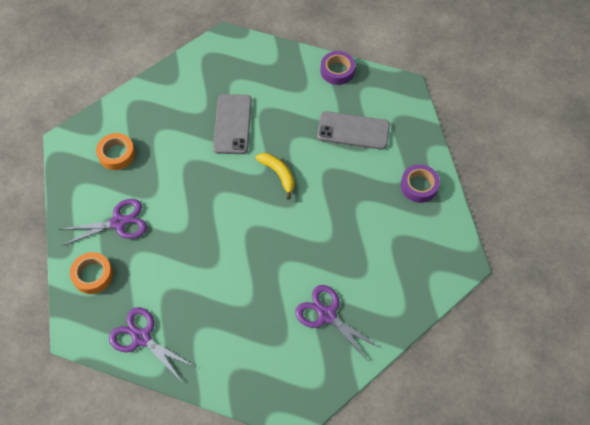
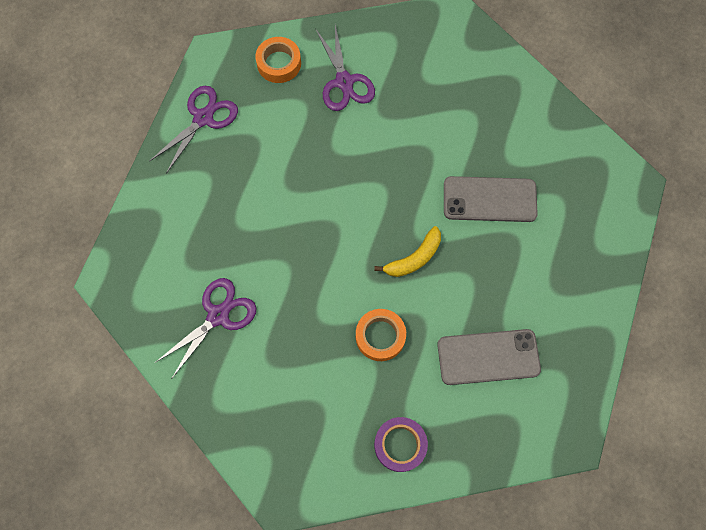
camera: 90 degrees right, 10 degrees up
orange tape [96,133,135,170] -> orange tape moved to [356,309,406,361]
grey phone [317,111,390,150] -> grey phone turned 75 degrees clockwise [437,329,541,385]
purple tape [321,51,355,85] -> none

